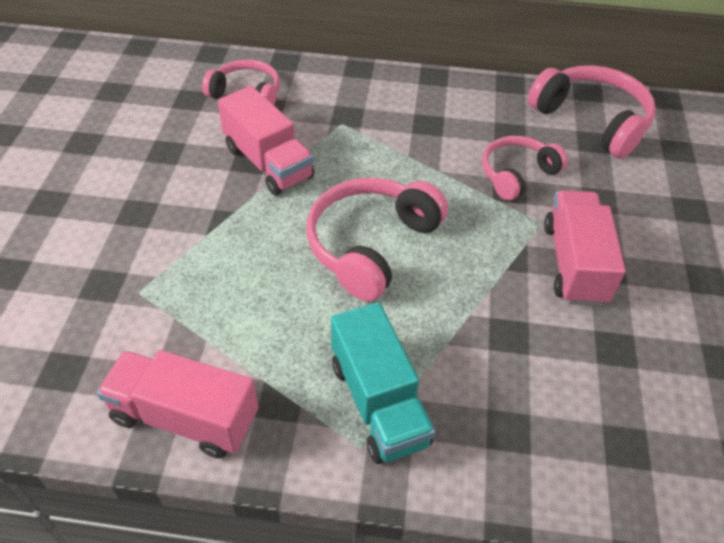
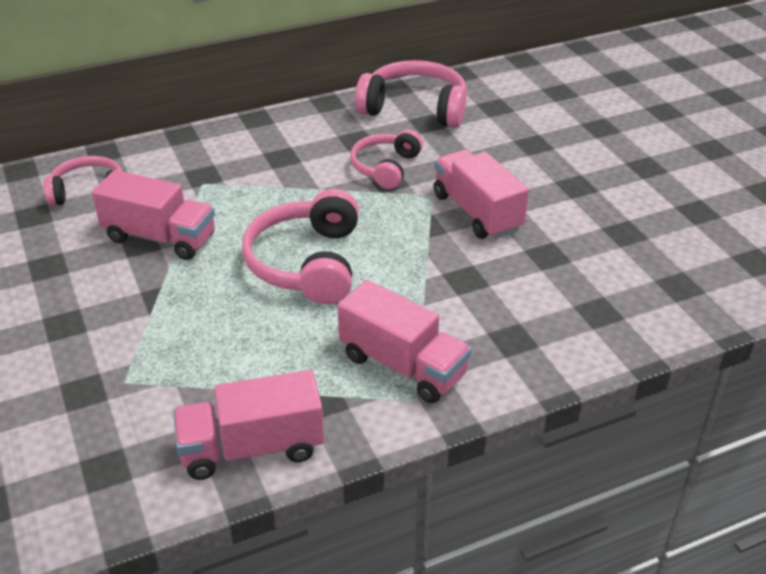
camera: 30 degrees left, 10 degrees down
turquoise truck [331,302,436,464] -> pink truck [338,280,472,403]

